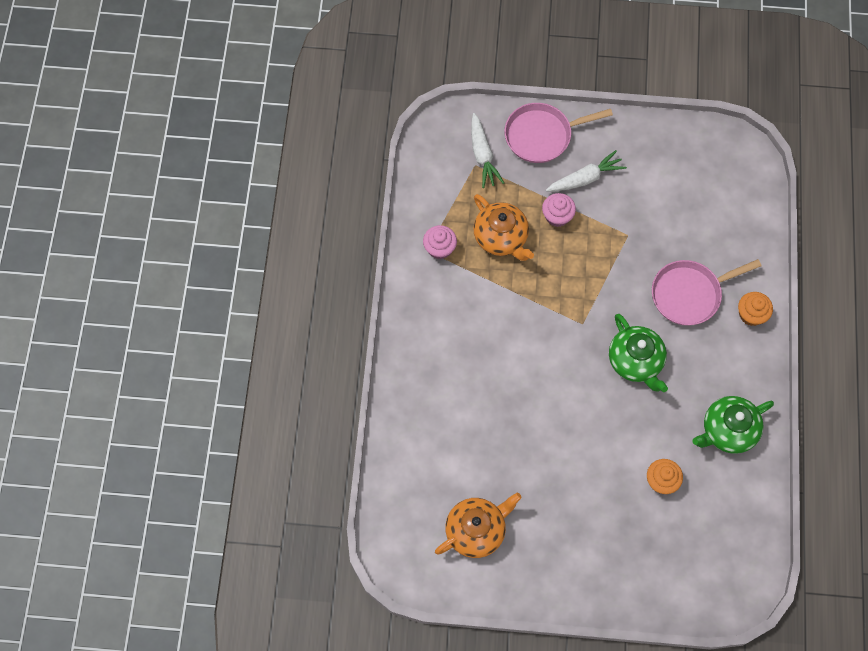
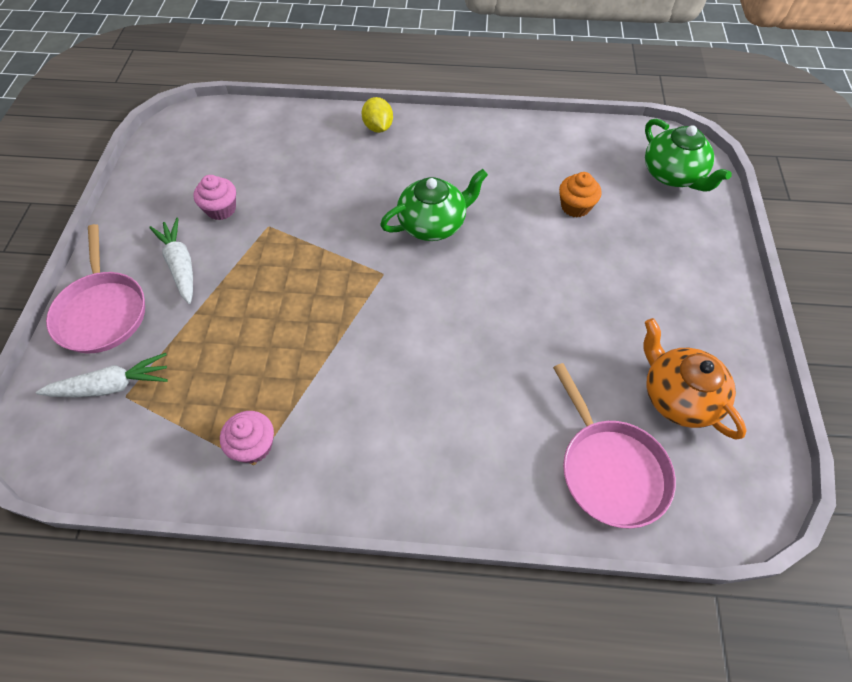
camera: 90 degrees left, 10 degrees down
orange teapot [473,194,534,261] -> none
pink cupcake [542,193,576,227] -> pink cupcake moved to [194,175,236,220]
pink pan [652,259,762,326] -> pink pan moved to [553,363,676,529]
green teapot [692,396,774,454] -> green teapot moved to [645,119,732,192]
orange cupcake [738,292,773,326] -> yellow lemon [362,97,393,133]

